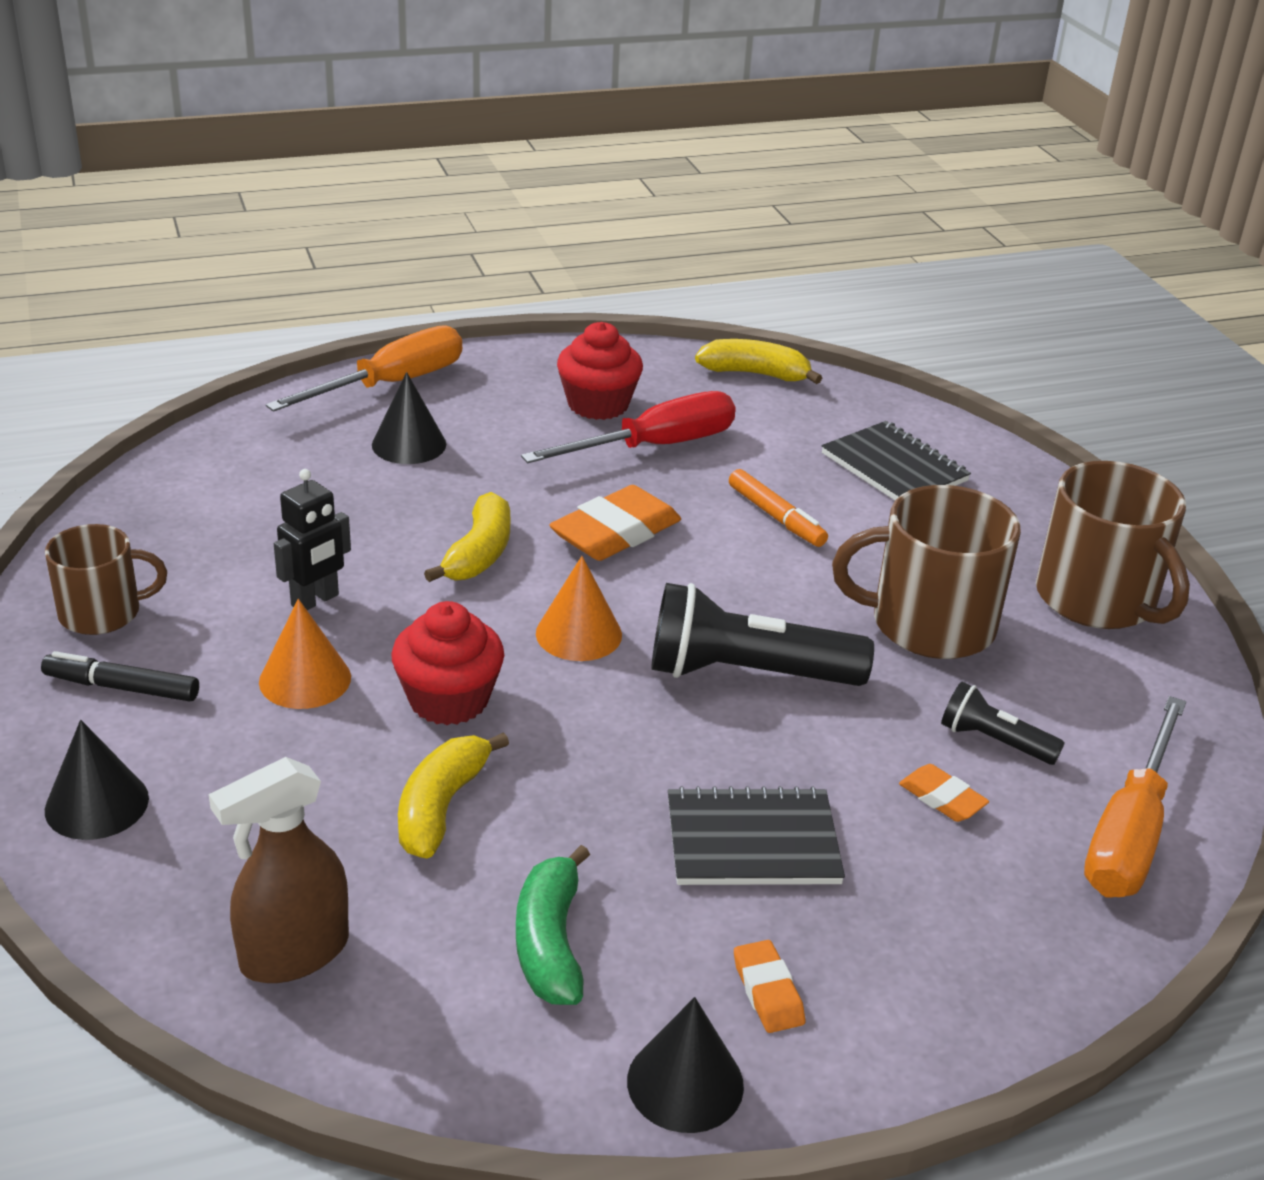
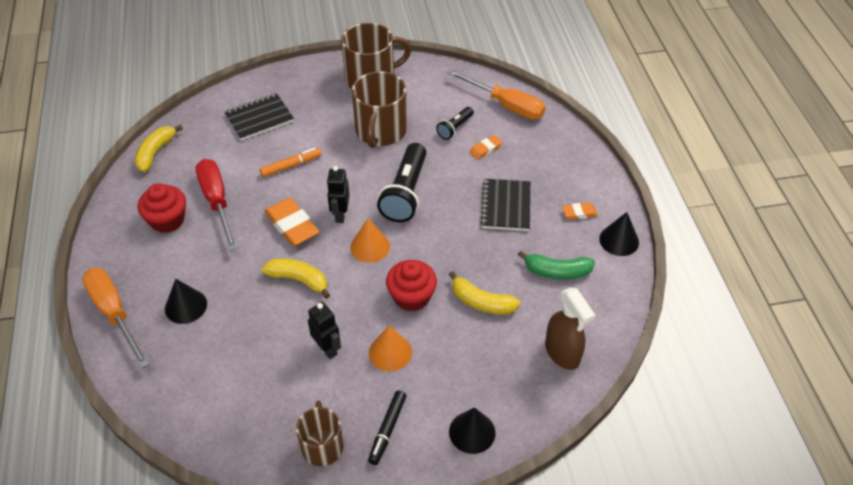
camera: 80 degrees left, 15 degrees up
none -> black robot [327,166,350,223]

